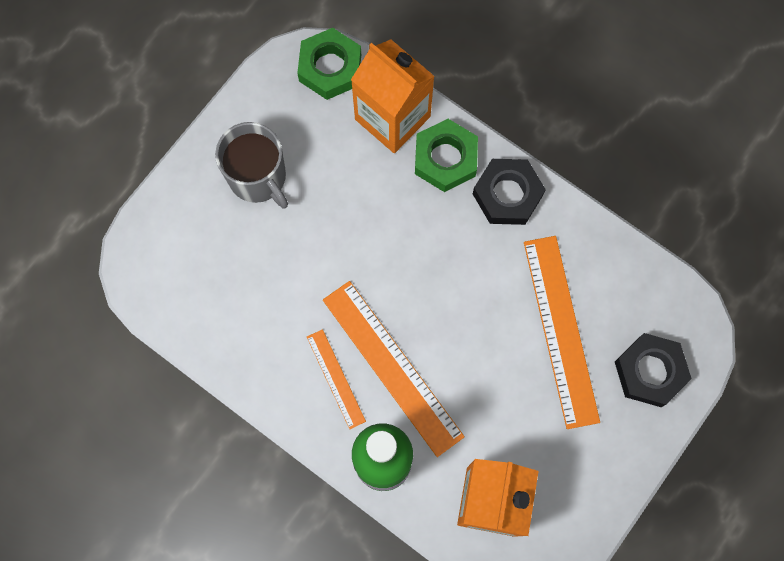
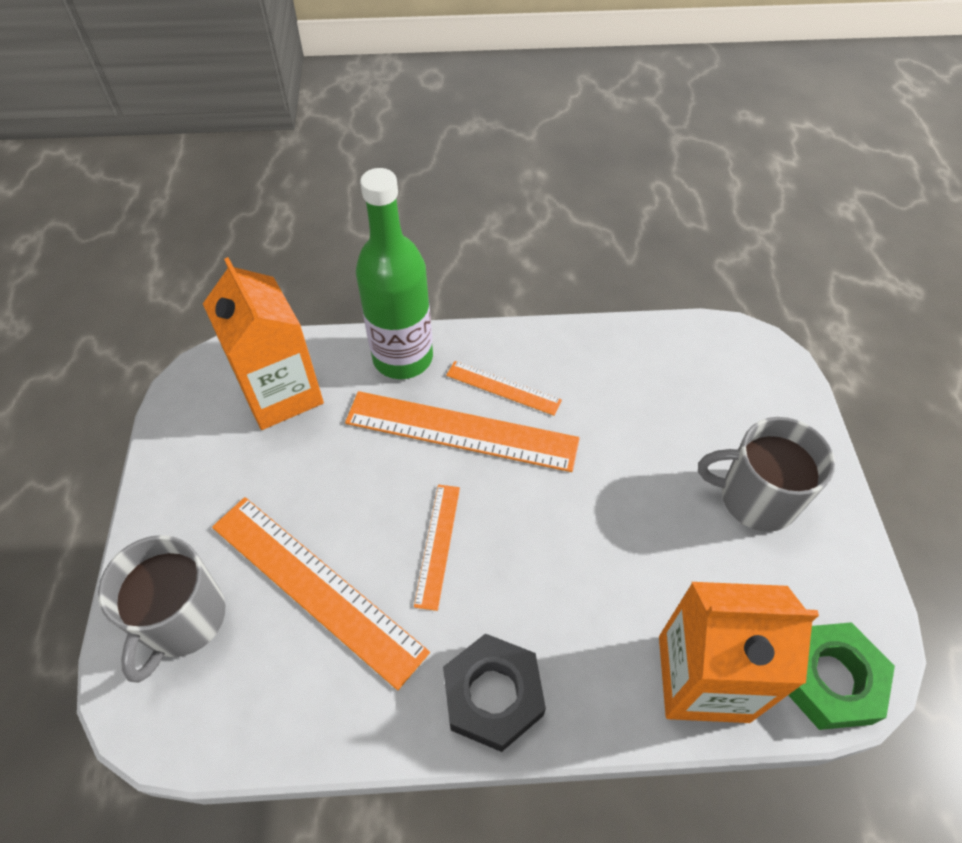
camera: 140 degrees right, 20 degrees down
green nut [415,119,478,192] -> none
black nut [615,333,692,407] -> grey mug [98,535,226,683]
none -> orange ruler [414,485,460,611]

